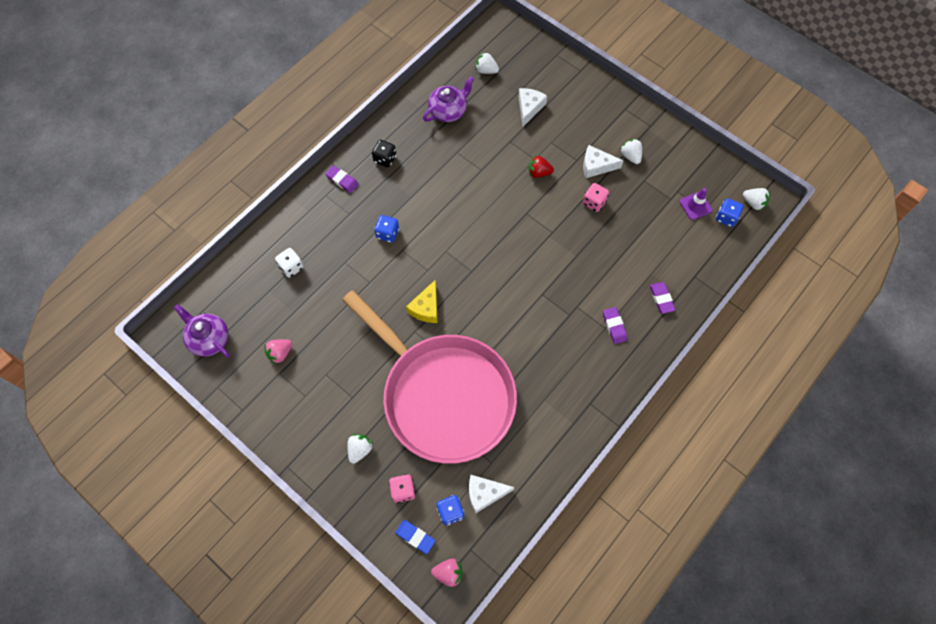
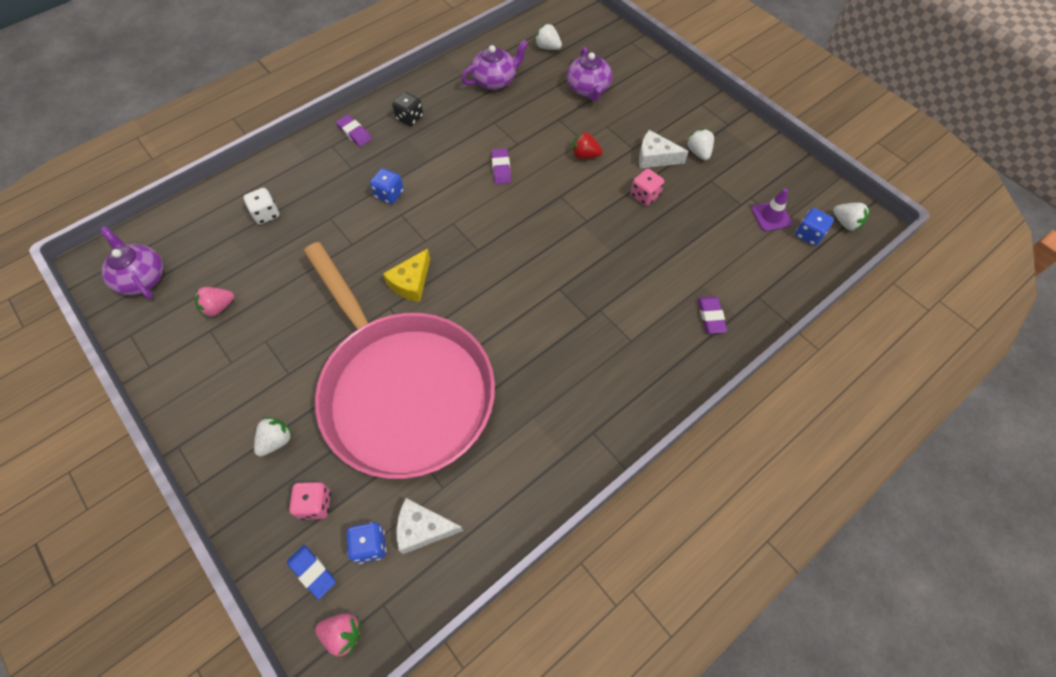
camera: 10 degrees right, 5 degrees down
white cheese [518,88,547,126] -> purple teapot [567,46,612,101]
purple eraser [603,307,627,344] -> purple eraser moved to [491,148,511,184]

